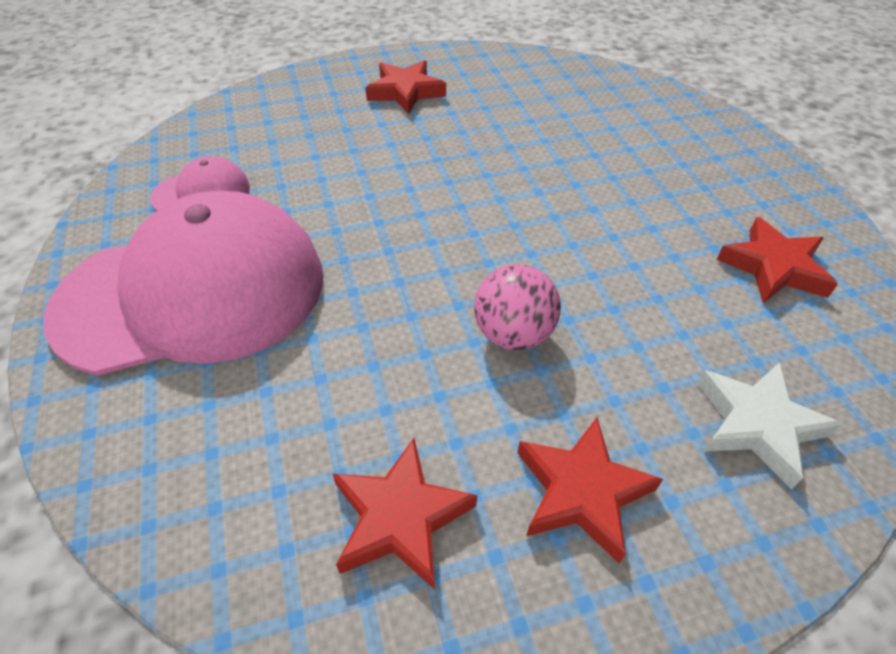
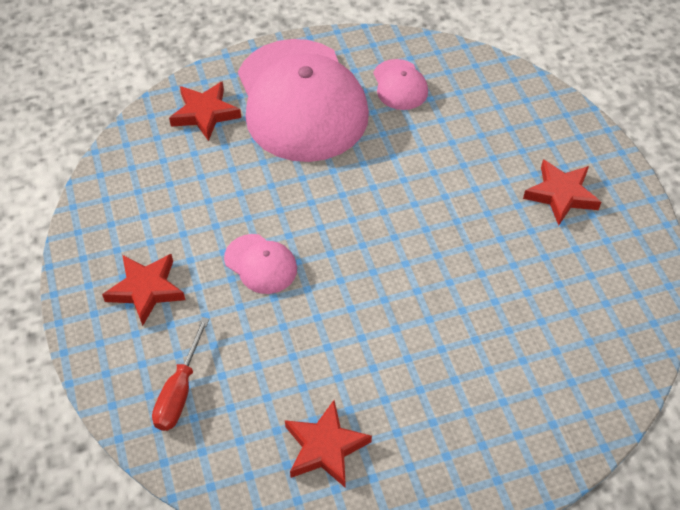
camera: 90 degrees right, 5 degrees up
red star [333,438,477,590] -> red star moved to [169,81,241,141]
pink ball [474,264,561,350] -> pink cap [224,234,297,294]
white star [697,362,842,489] -> red screwdriver [152,317,209,431]

